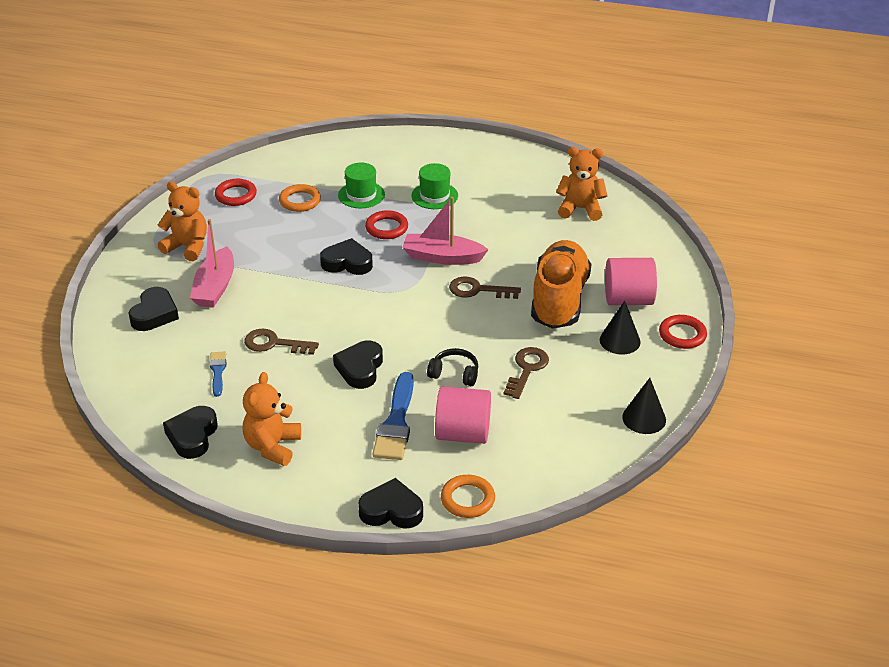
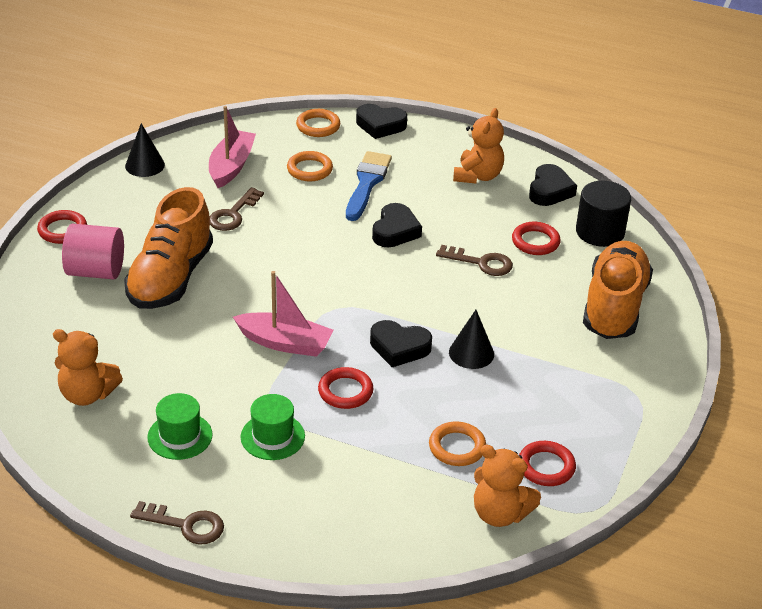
camera: 175 degrees left, 0 degrees up
black heart [128,287,179,331] -> orange shoe [583,241,653,339]
orange teddy bear [158,182,207,261] -> orange teddy bear moved to [474,445,541,527]
pink boat [190,219,234,308] -> pink boat moved to [209,106,256,188]
blue brush [210,351,226,397] -> red ring [512,222,561,255]
green hat [338,163,385,208] -> green hat moved to [147,393,213,460]
black headphones [427,348,478,386] -> none
pink cylinder [435,386,491,444] -> orange ring [287,151,333,181]
brown key [449,277,521,299] -> brown key moved to [130,501,224,545]
black cone [600,301,641,355] -> black cone moved to [449,310,494,369]
none -> black cylinder [576,181,631,247]

